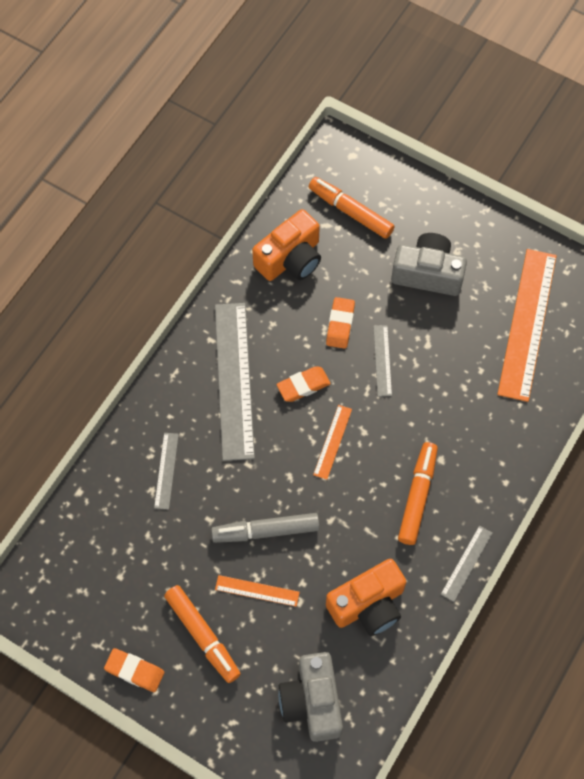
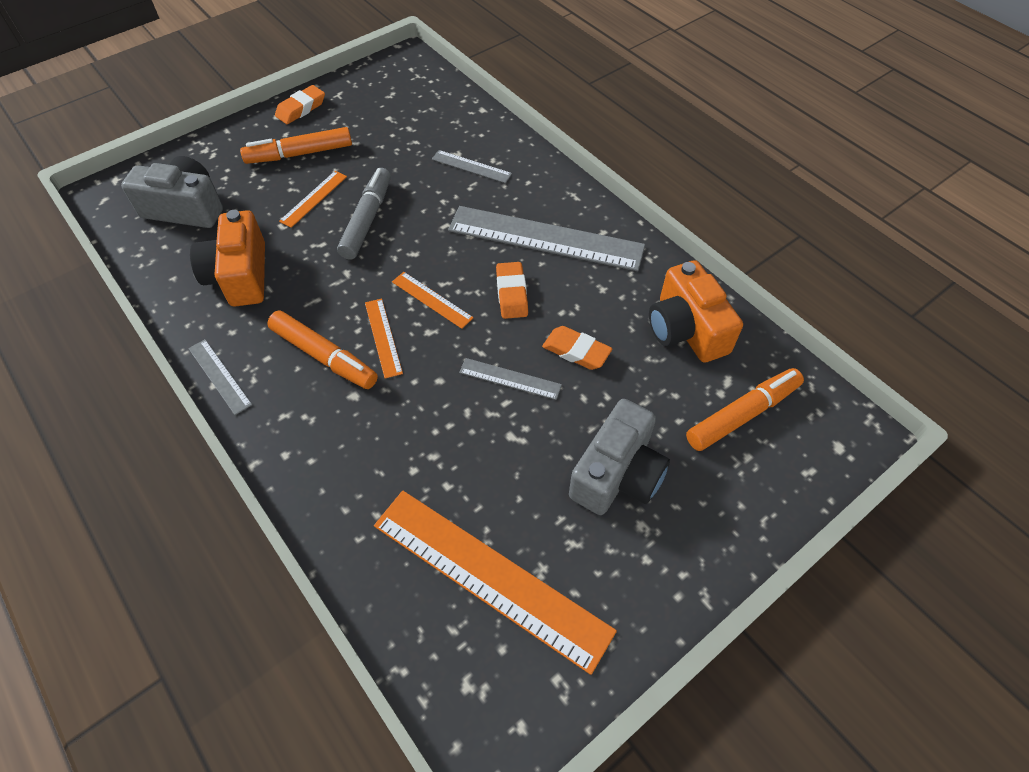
camera: 110 degrees right, 10 degrees down
none -> orange ruler [365,299,403,379]

